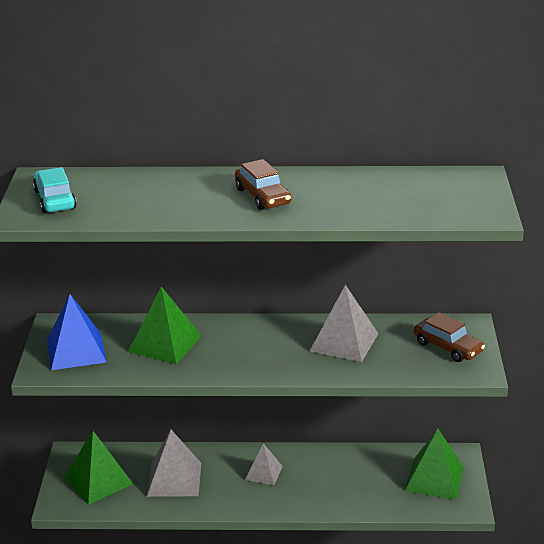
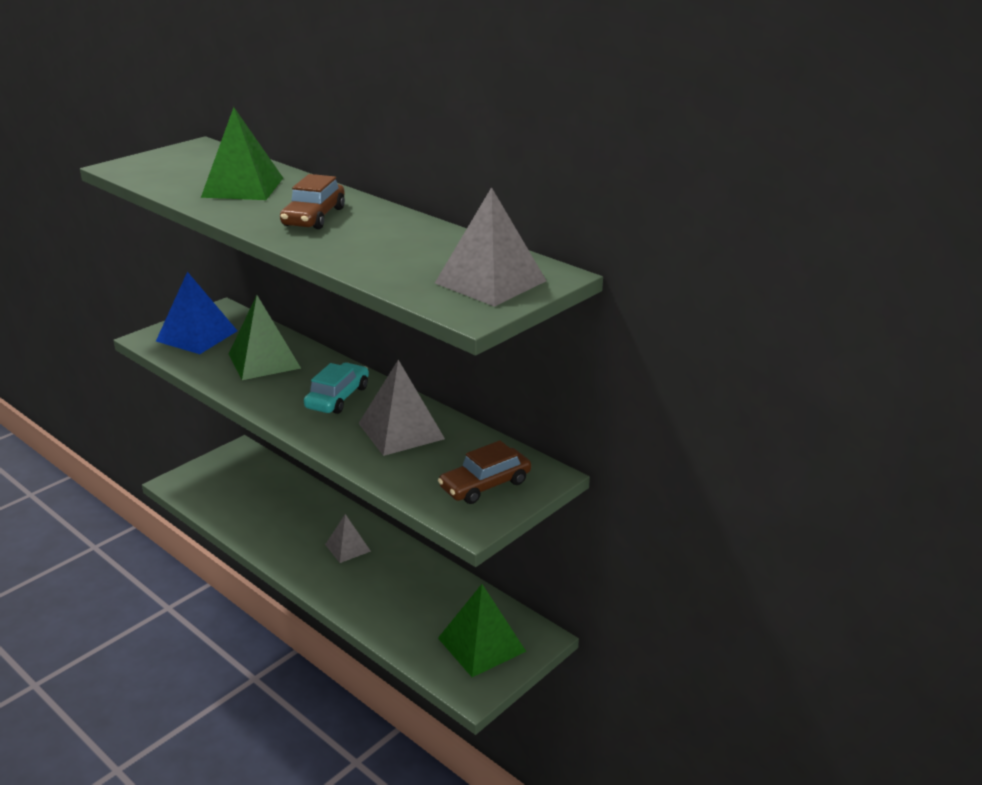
camera: 40 degrees right, 0 degrees up
turquoise car [33,167,77,213] -> turquoise car moved to [304,362,369,414]
green pyramid [64,431,133,505] -> green pyramid moved to [201,107,283,200]
grey pyramid [147,430,201,497] -> grey pyramid moved to [435,187,547,307]
brown car [414,312,485,362] -> brown car turned 60 degrees clockwise [438,440,531,504]

